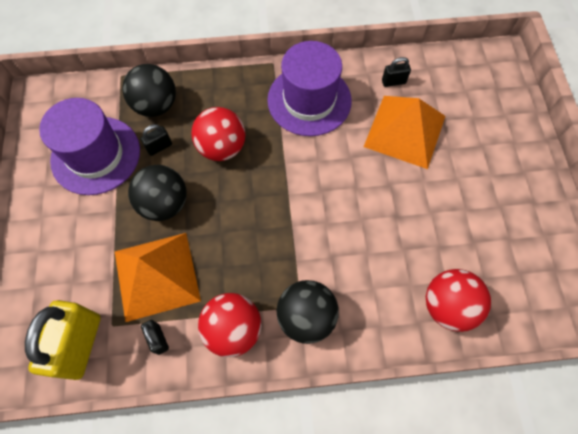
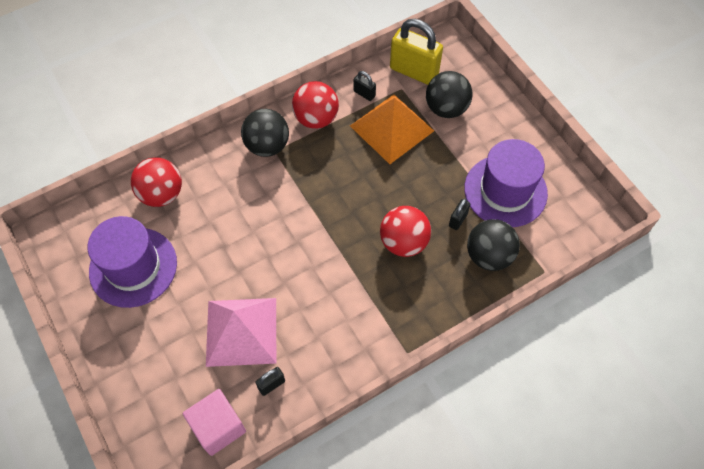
camera: 155 degrees right, 5 degrees down
yellow padlock [25,300,101,380] -> yellow padlock turned 45 degrees counterclockwise [390,19,443,85]
black ball [128,165,187,221] -> black ball moved to [426,71,473,118]
purple hat [267,41,352,136] -> purple hat moved to [88,216,177,308]
orange pyramid [364,96,445,169] -> pink pyramid [206,298,276,367]
none -> pink cube [183,389,246,456]

